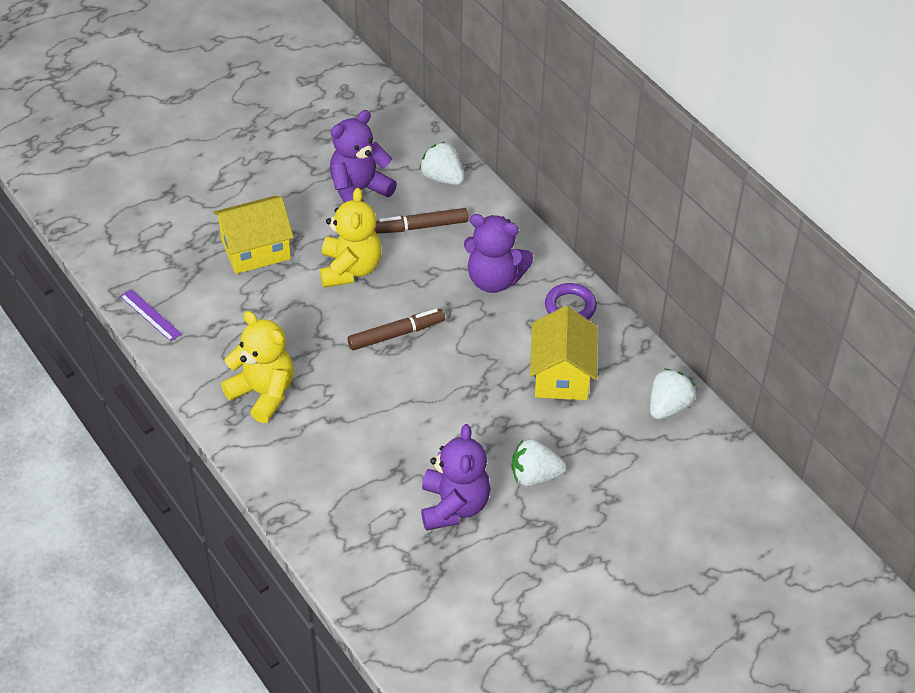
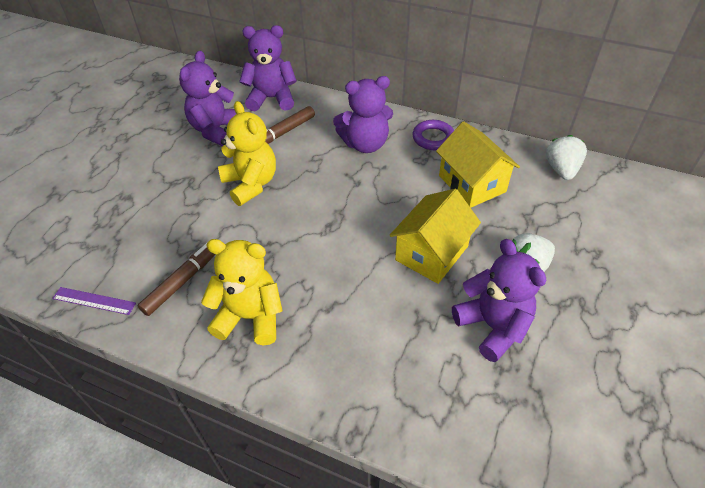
camera: 30 degrees left, 0 degrees up
yellow house [213,196,294,274] -> yellow house moved to [389,189,481,284]
brown marker [347,309,445,350] -> brown marker moved to [138,242,215,316]
white strawberry [419,142,464,185] -> purple teddy bear [239,25,297,111]

